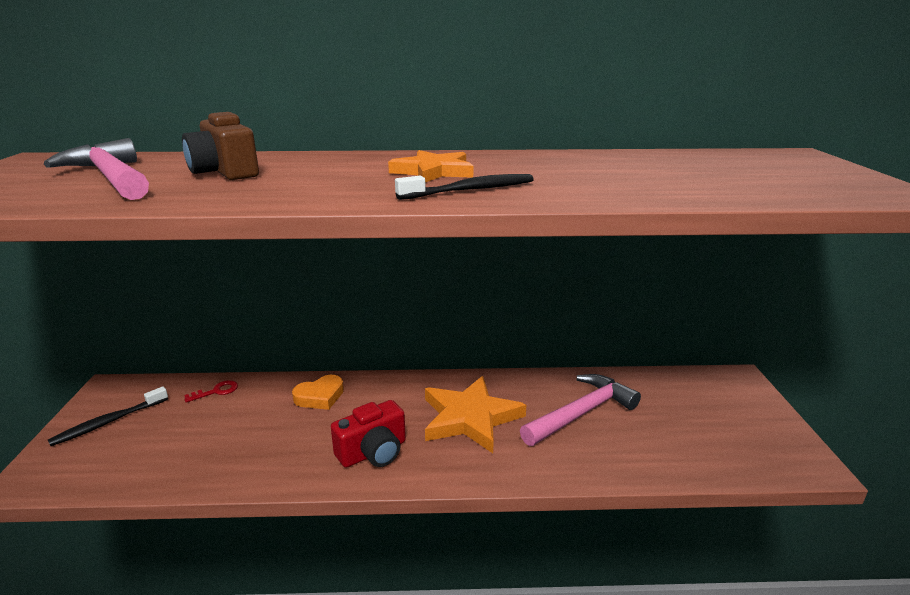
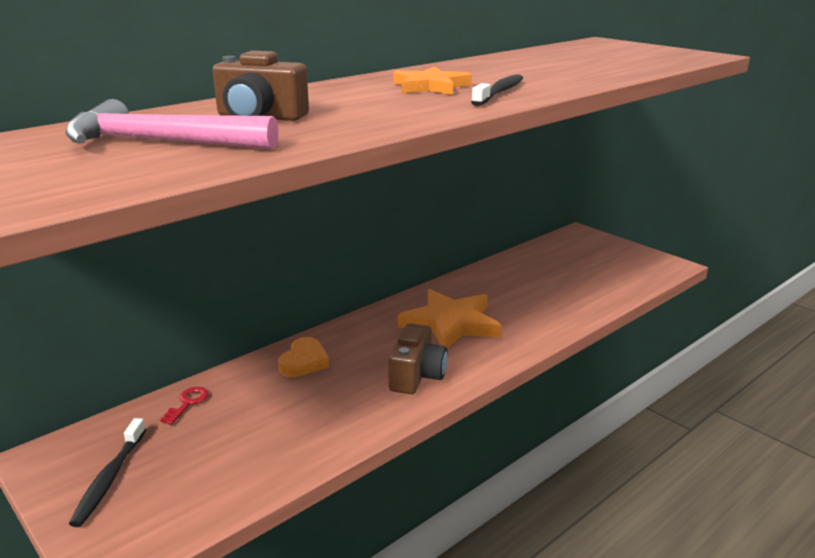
camera: 40 degrees left, 0 degrees up
red camera [331,400,406,468] -> brown camera [388,323,448,394]
pink hammer [520,374,641,446] -> none

